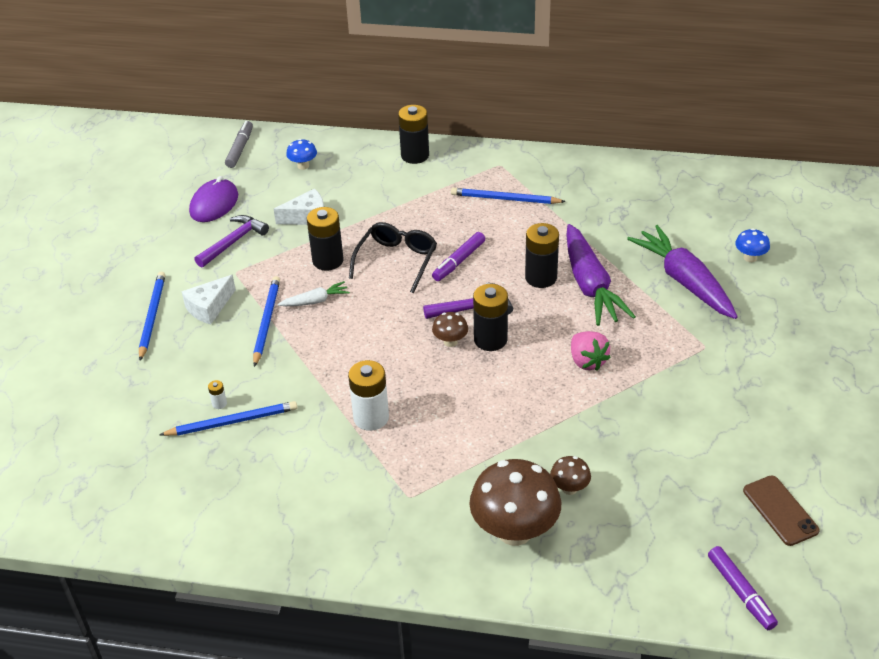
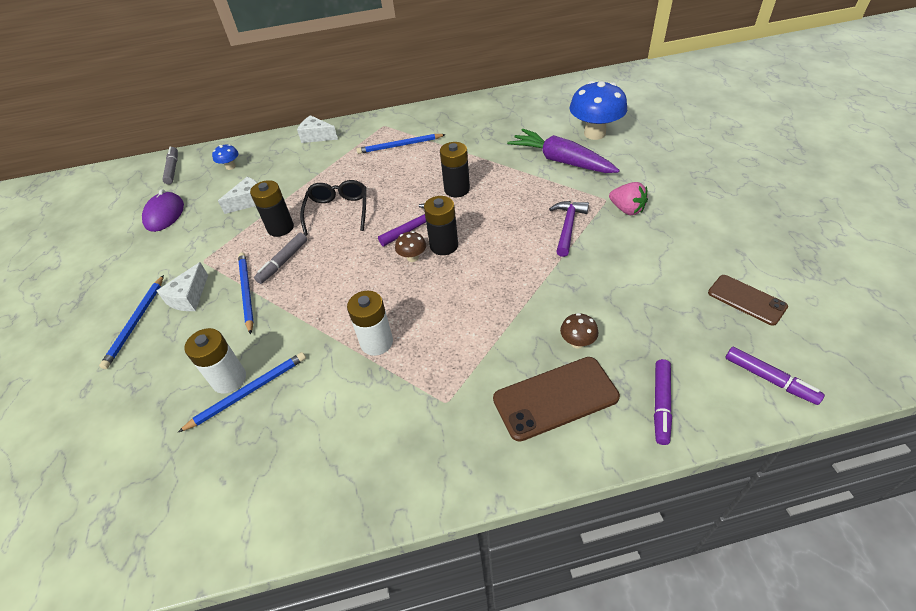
camera: 20 degrees left, 5 degrees up
blue pencil [139,272,165,361] -> blue pencil turned 150 degrees counterclockwise [99,275,164,369]
purple hammer [194,215,269,268] -> purple hammer moved to [549,201,589,257]
white battery [208,380,227,409] -> white battery [184,328,246,394], size x2.37
white carrot [278,281,350,306] -> grey marker [254,233,308,284]
black battery [398,105,429,164] -> white cheese [297,115,338,143]
purple marker [432,232,485,281] -> purple marker moved to [654,359,672,445]
brown mushroom [469,459,561,546] -> brown phone [493,357,620,442]
purple carrot [566,224,636,326] -> none
pink strawberry [571,331,611,371] -> pink strawberry moved to [609,182,648,215]
blue mushroom [735,228,770,262] -> blue mushroom [569,81,627,140], size x2.15

